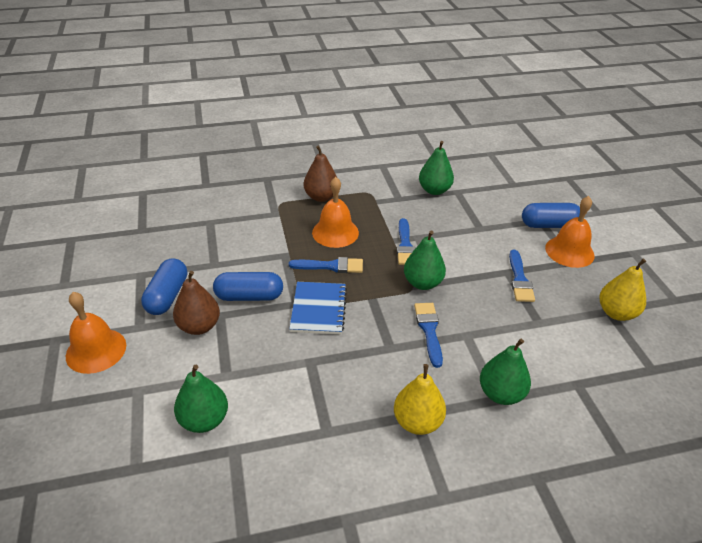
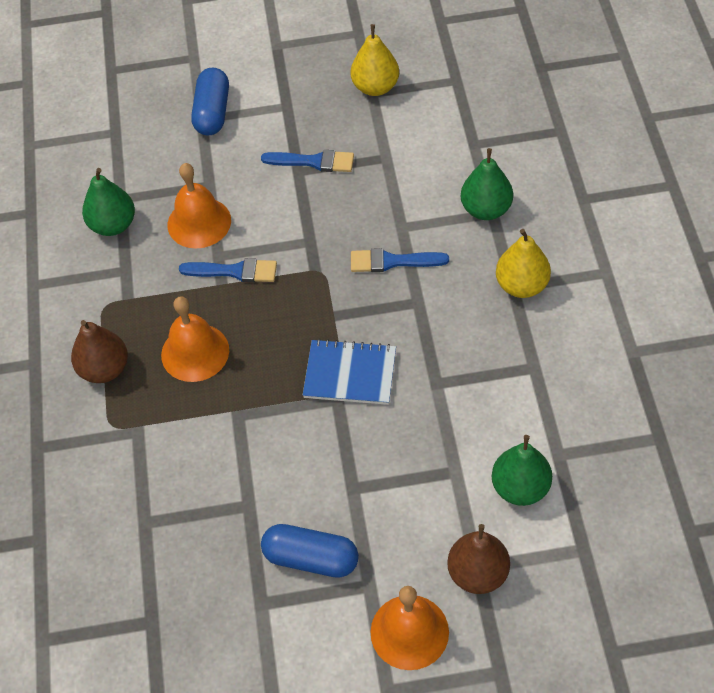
camera: 80 degrees left, 15 degrees up
brown pear [173,271,220,335] -> brown pear moved to [447,524,510,594]
blue capsule [213,272,283,301] -> none
blue brush [289,257,363,273] -> none
green pear [404,231,446,290] -> none
orange bell [545,196,595,268] -> orange bell moved to [168,163,231,248]

